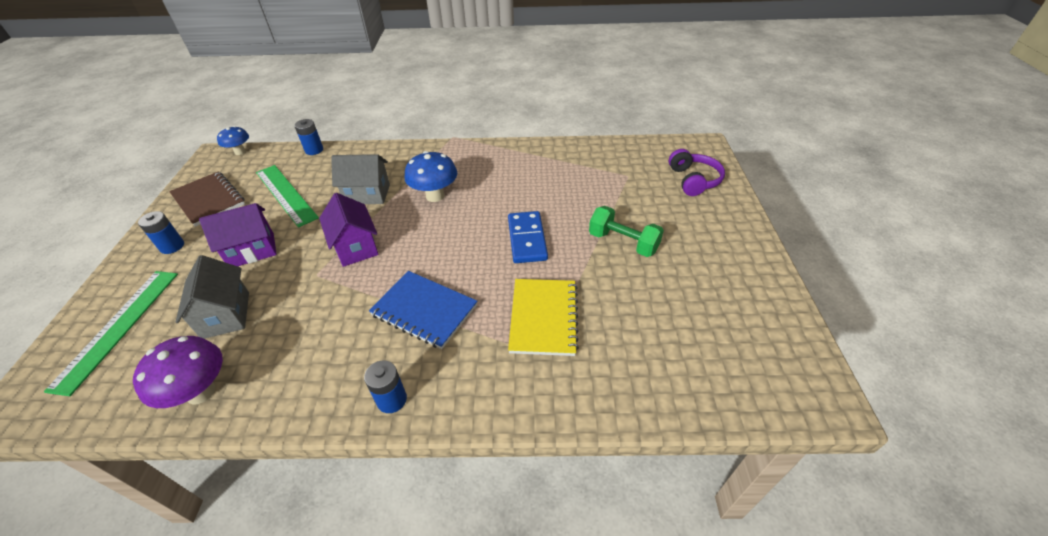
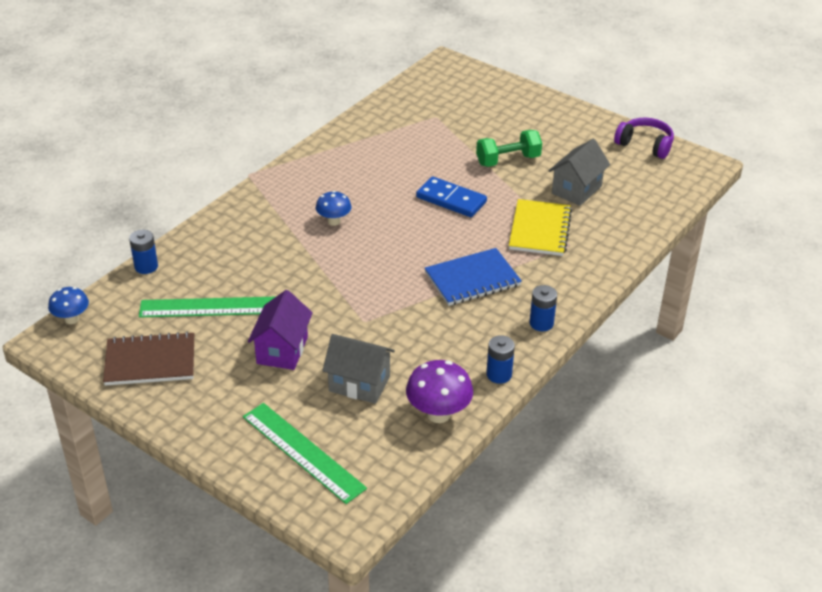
camera: 55 degrees left, 5 degrees down
blue battery [138,211,184,254] -> blue battery moved to [486,335,515,384]
purple house [319,193,379,267] -> none
grey house [331,154,390,204] -> grey house moved to [549,139,610,206]
blue mushroom [404,151,457,202] -> blue mushroom [316,191,351,226], size x0.64
yellow notebook [508,279,579,356] -> yellow notebook turned 60 degrees clockwise [509,199,572,256]
purple headphones [669,149,725,196] -> purple headphones moved to [614,118,674,159]

